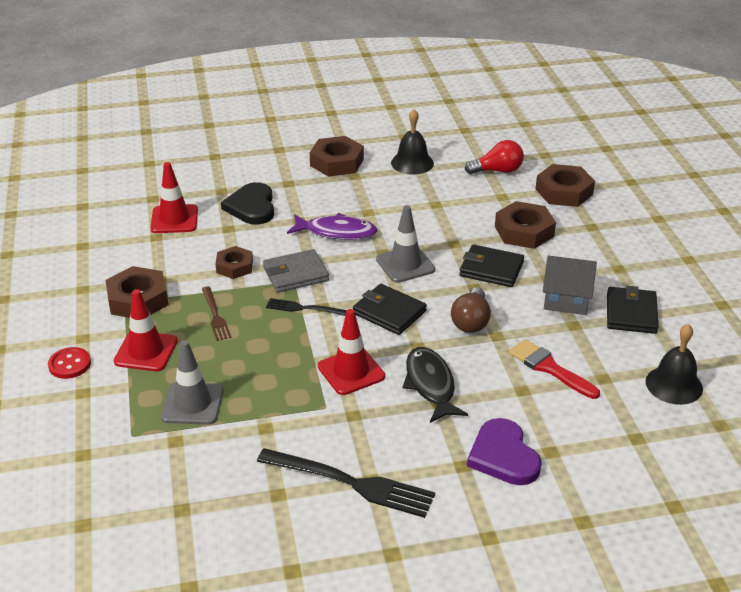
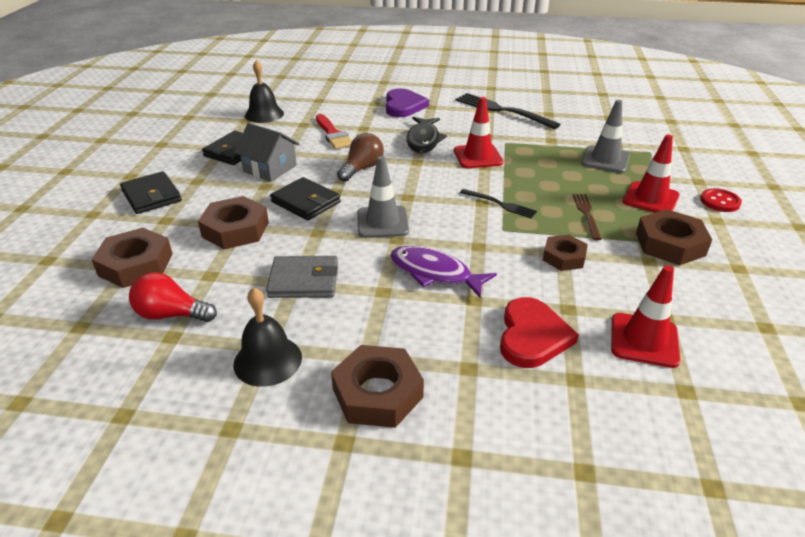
camera: 160 degrees left, 0 degrees up
black heart [221,182,274,225] -> red heart [500,297,579,368]
grey wallet [263,249,329,293] -> grey wallet moved to [266,256,338,298]
black wallet [353,284,427,335] -> black wallet moved to [120,171,182,214]

